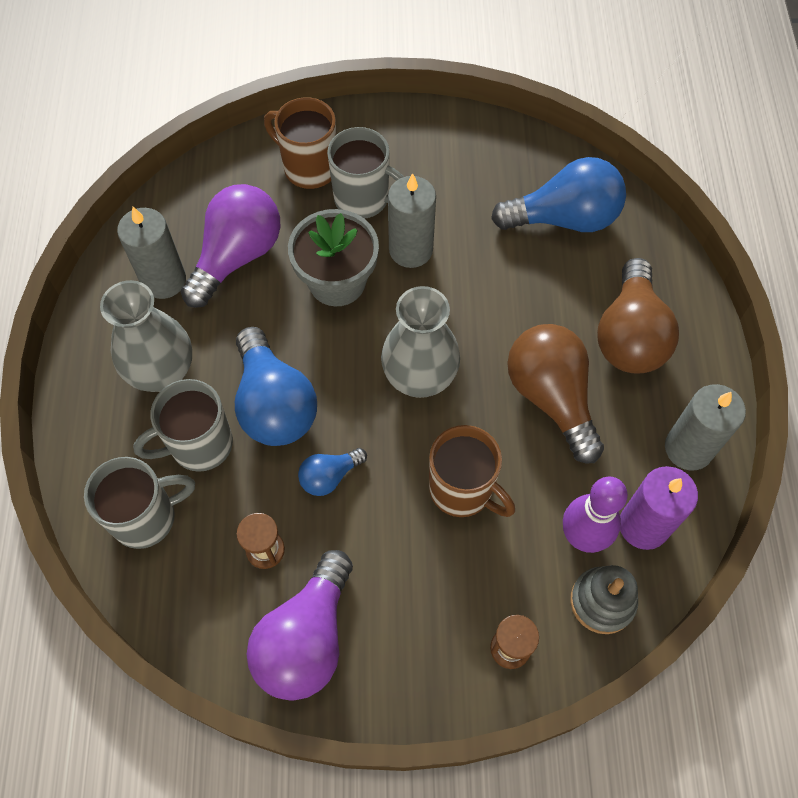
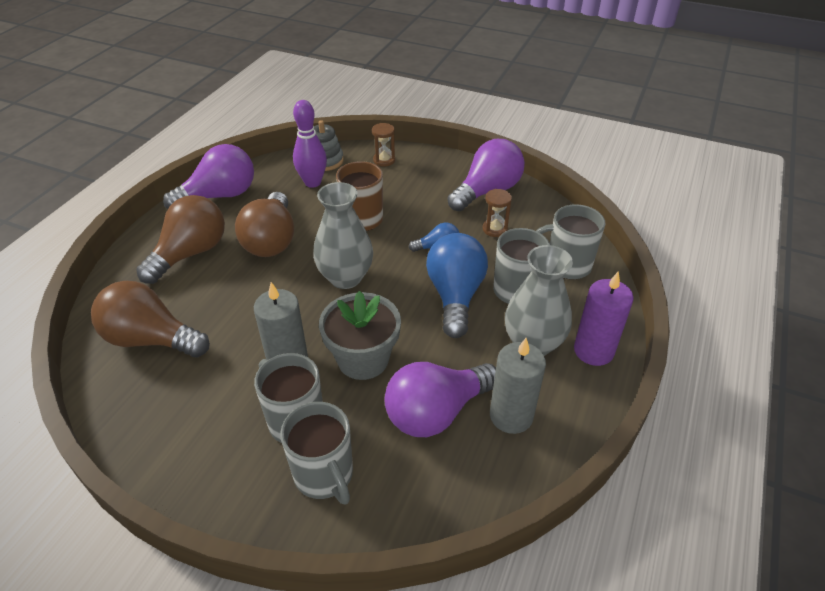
camera: 155 degrees left, 20 degrees down
brown mug [264,97,336,189] -> grey mug [280,402,353,505]
blue light bulb [491,157,626,232] -> brown light bulb [91,281,210,357]
purple candle [620,466,698,550] -> purple candle moved to [574,271,634,366]
grey candle [665,384,746,471] -> purple light bulb [163,144,254,209]

